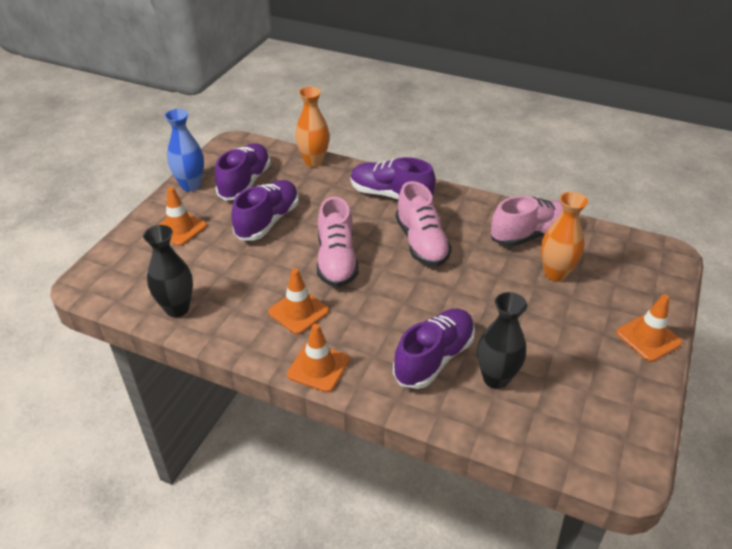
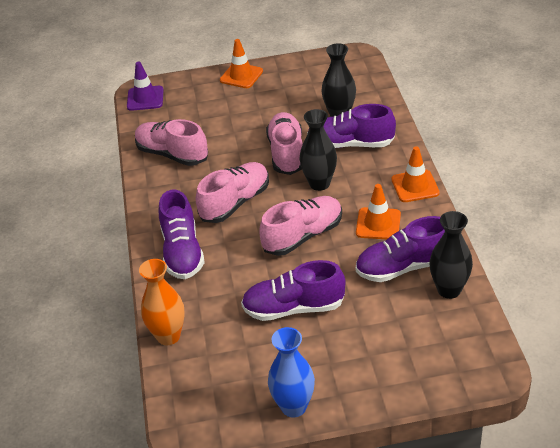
camera: 120 degrees left, 0 degrees up
orange traffic cone [158,187,207,246] -> none
purple shoe [215,143,271,201] -> purple shoe moved to [356,216,445,282]
orange vase [541,192,588,282] -> none
none -> purple traffic cone [127,62,164,111]
none -> pink shoe [266,112,303,175]
none -> black vase [300,109,337,191]

